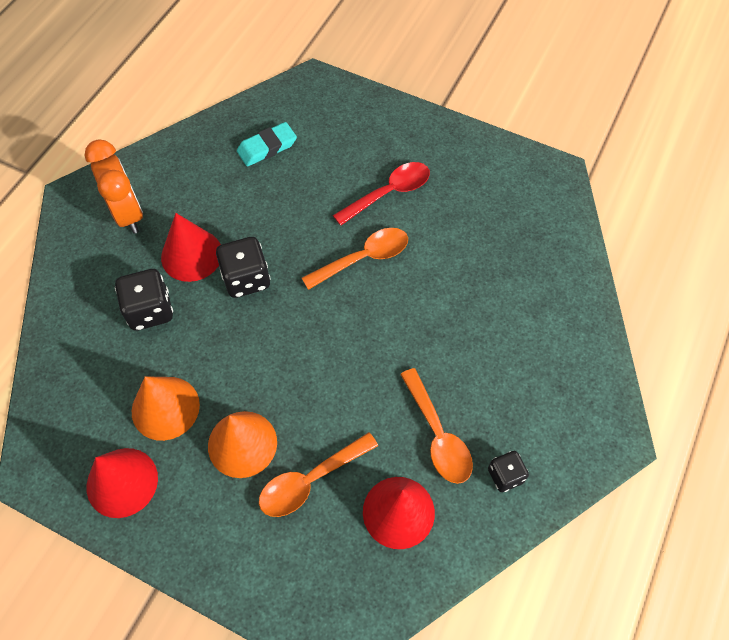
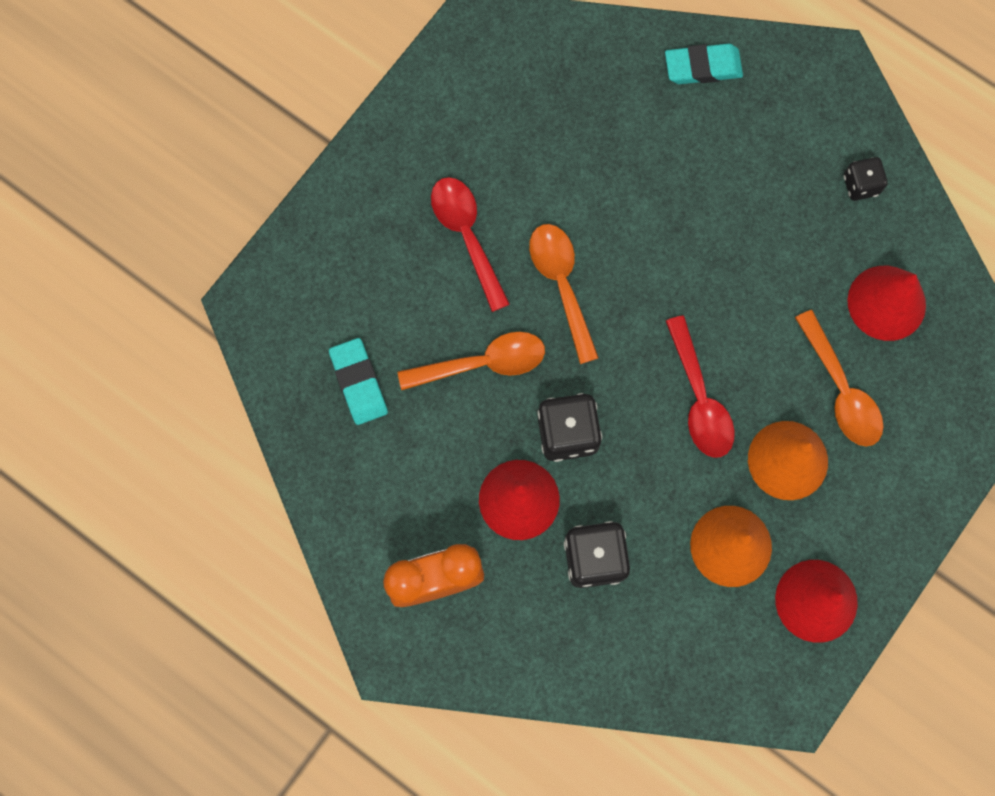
camera: 80 degrees left, 15 degrees up
orange spoon [400,368,473,484] -> orange spoon moved to [398,332,545,390]
none -> turquoise eraser [665,44,743,84]
none -> red spoon [666,316,735,458]

